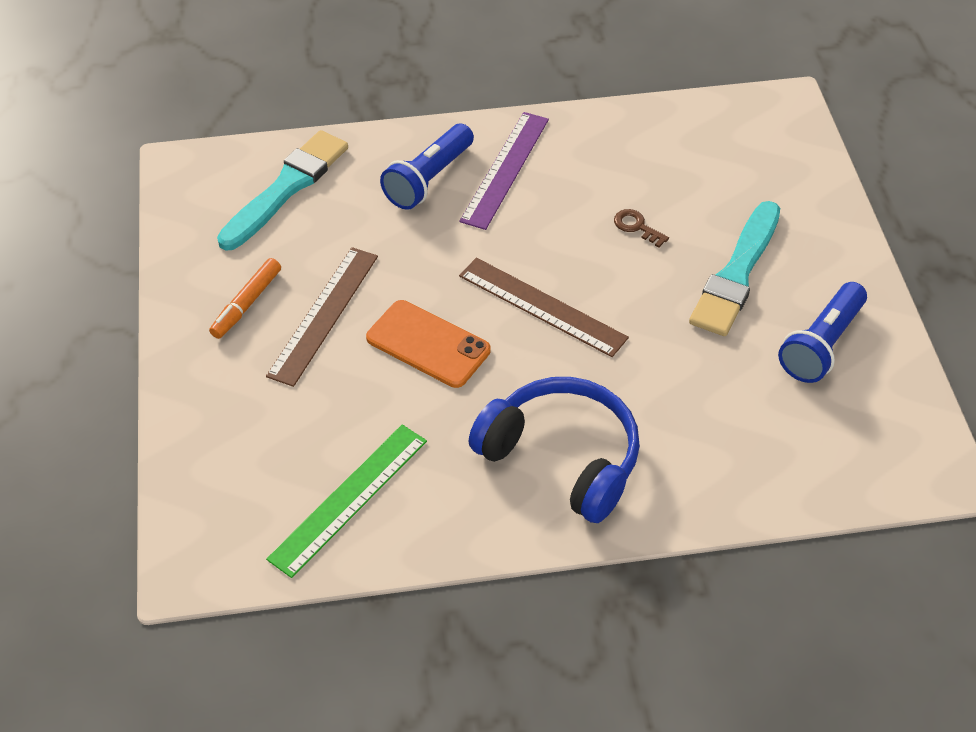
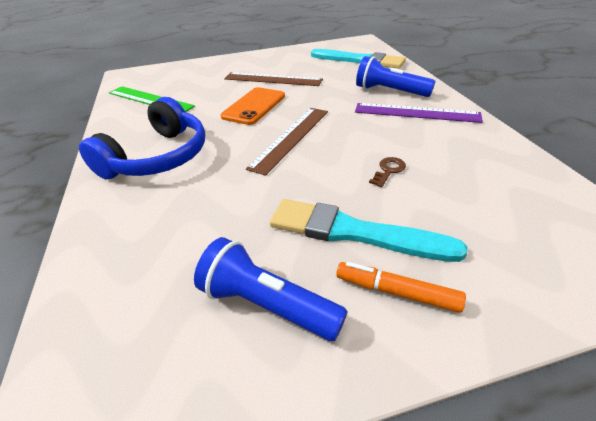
camera: 85 degrees right, 10 degrees down
orange marker [209,258,281,339] -> orange marker moved to [336,262,466,313]

